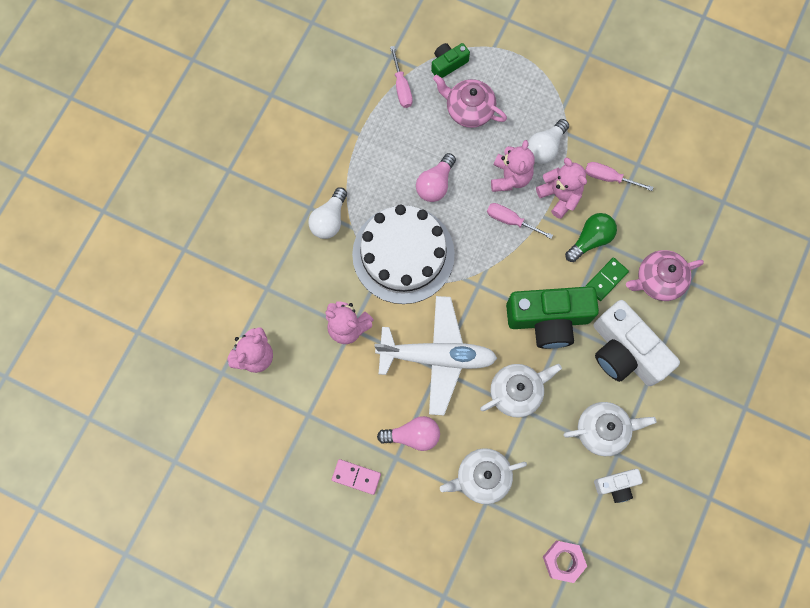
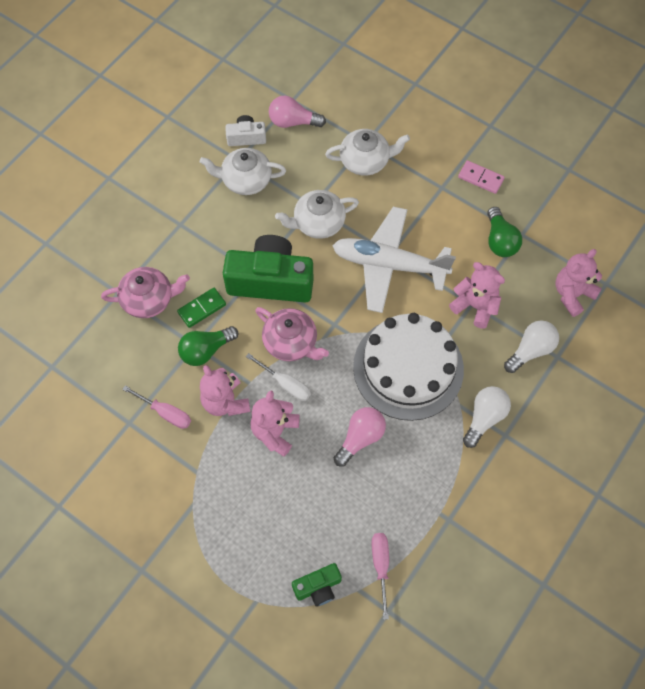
camera: 170 degrees left, 10 degrees down
pink light bulb [377,416,440,451] -> pink light bulb moved to [269,96,326,128]
pink teapot [433,75,507,128] -> pink teapot moved to [255,307,329,361]
pink screwdriver [487,203,553,239] -> white screwdriver [246,353,311,401]
white light bulb [528,119,569,164] -> white light bulb moved to [504,320,559,373]
pink nut [543,541,587,583] -> none
white camera [594,300,680,386] -> none
none -> green light bulb [487,207,522,257]

